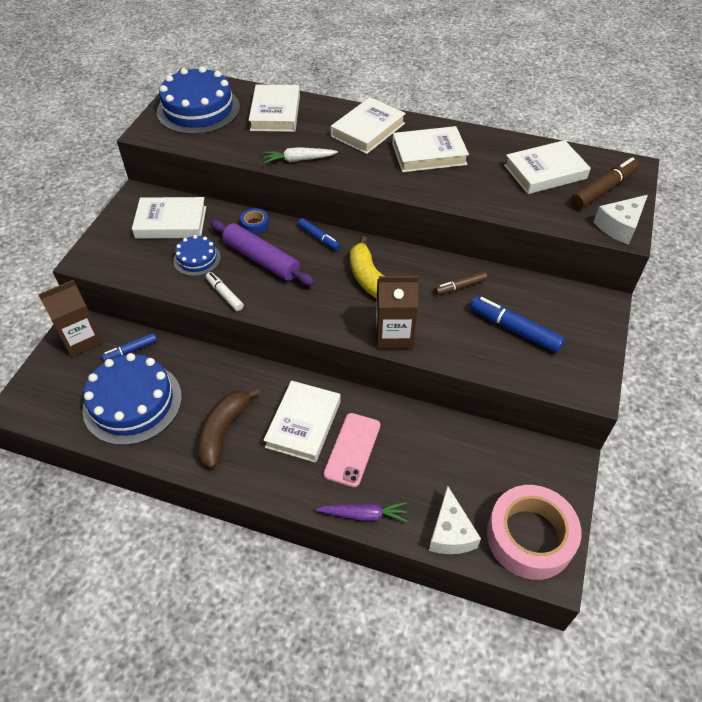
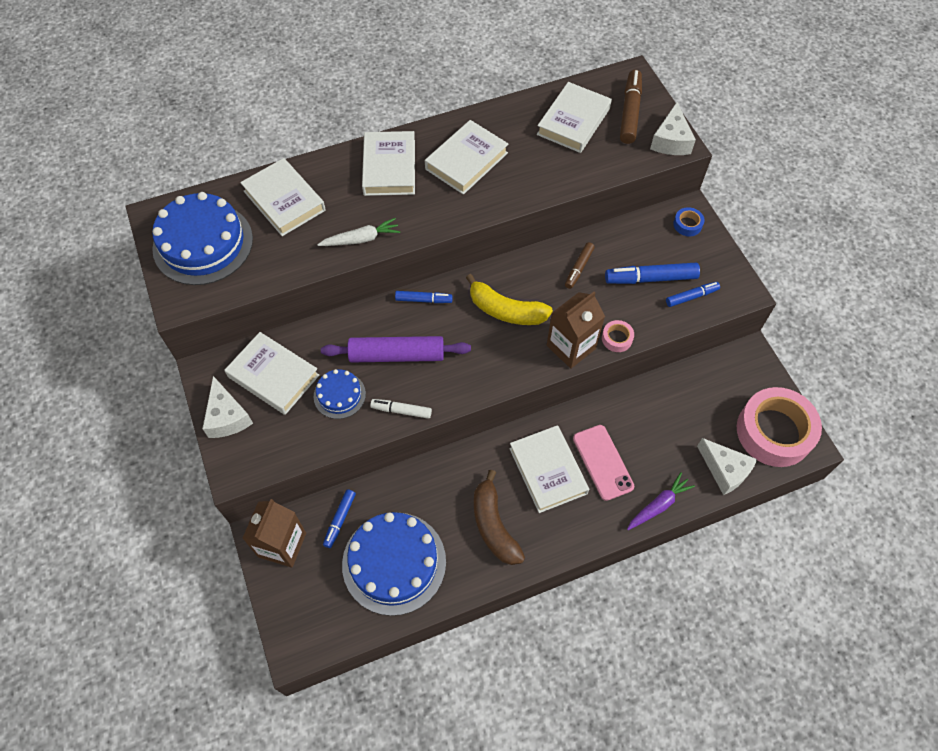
camera: 40 degrees left, 10 degrees up
white book [132,197,206,239] -> white book turned 75 degrees clockwise [225,332,319,415]
blue tape [240,208,269,234] -> blue tape moved to [673,207,705,236]
white carrot [263,147,338,163] -> white carrot turned 150 degrees counterclockwise [317,218,400,246]
none -> white cheese [202,376,253,438]
none -> pink tape [602,320,634,352]
none -> blue marker [666,282,720,307]

